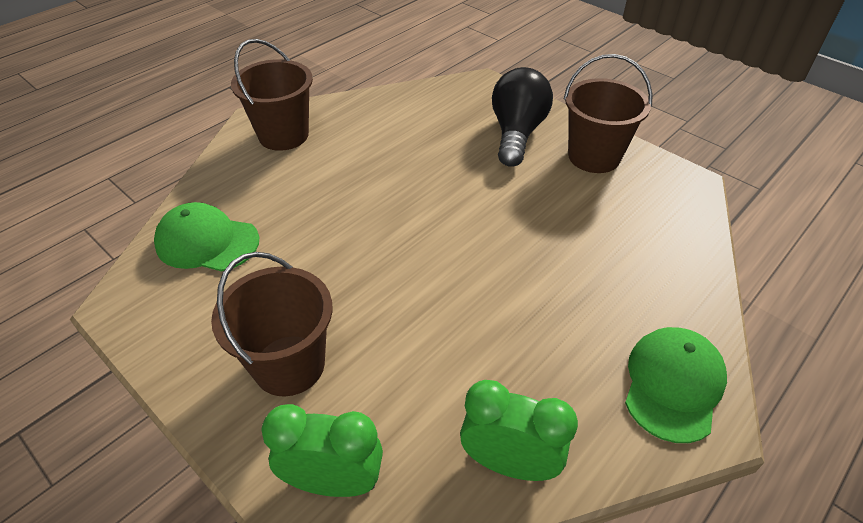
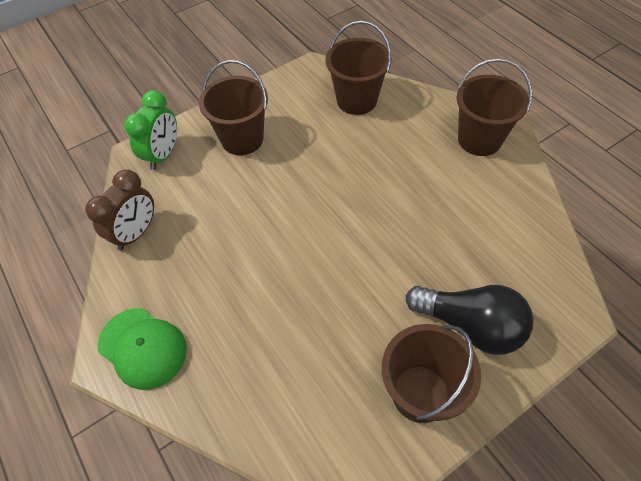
camera: 105 degrees right, 10 degrees up
green cap [154,202,259,272] -> brown bucket [325,21,391,115]
green clock [460,380,578,481] -> brown clock [85,169,154,251]

